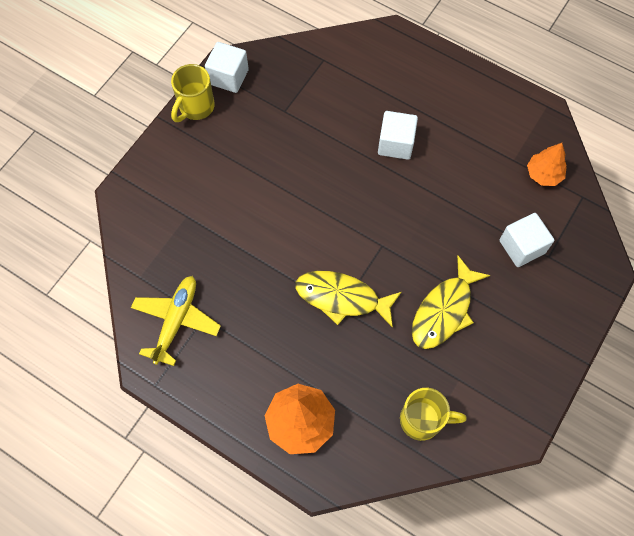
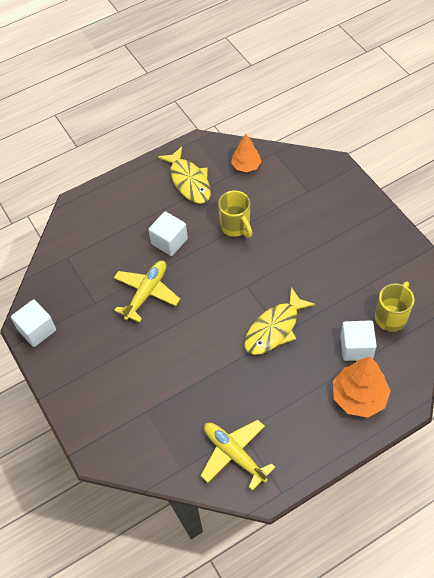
camera: 60 degrees left, 10 degrees down
yellow mug [171,64,215,122] -> yellow mug moved to [218,190,252,238]
yellow fish [412,255,490,349] -> yellow fish moved to [158,146,211,204]
white cube [500,213,554,267] -> white cube moved to [340,320,377,361]
none -> yellow plane [114,261,180,323]

